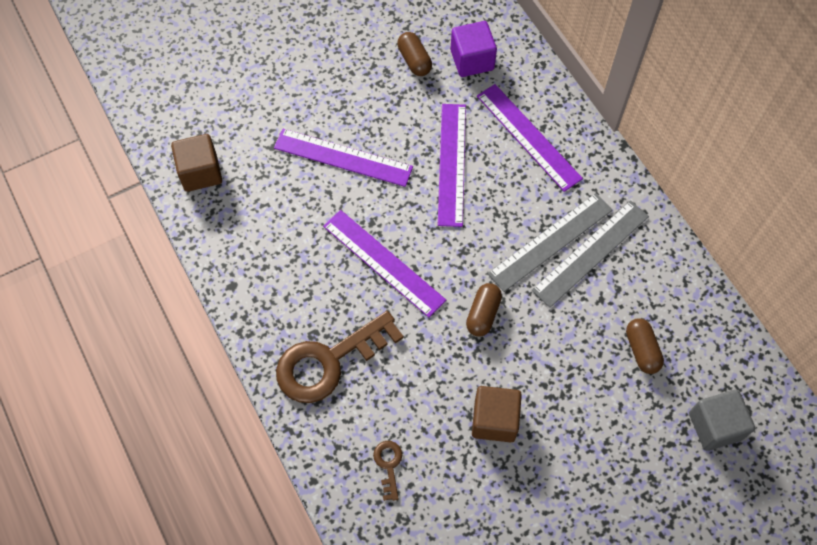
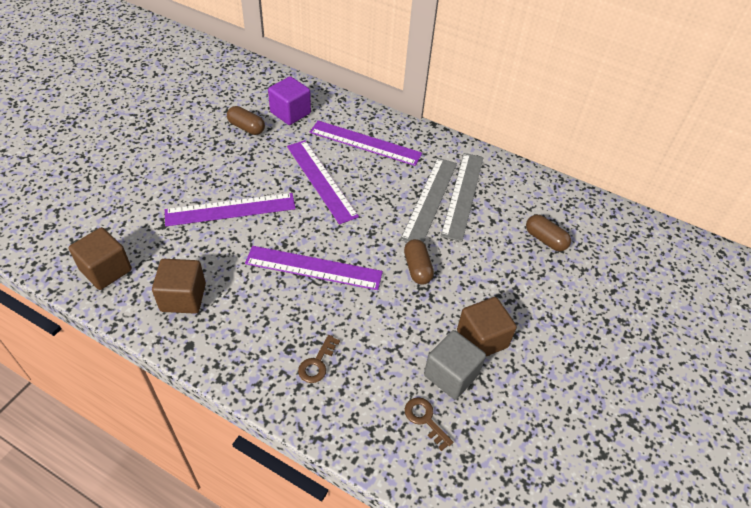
camera: 35 degrees left, 15 degrees down
brown key [276,311,404,403] -> brown key [298,335,340,383], size x0.43
grey cube [689,390,755,451] -> grey cube moved to [424,330,486,399]
none -> brown cube [152,259,206,314]

